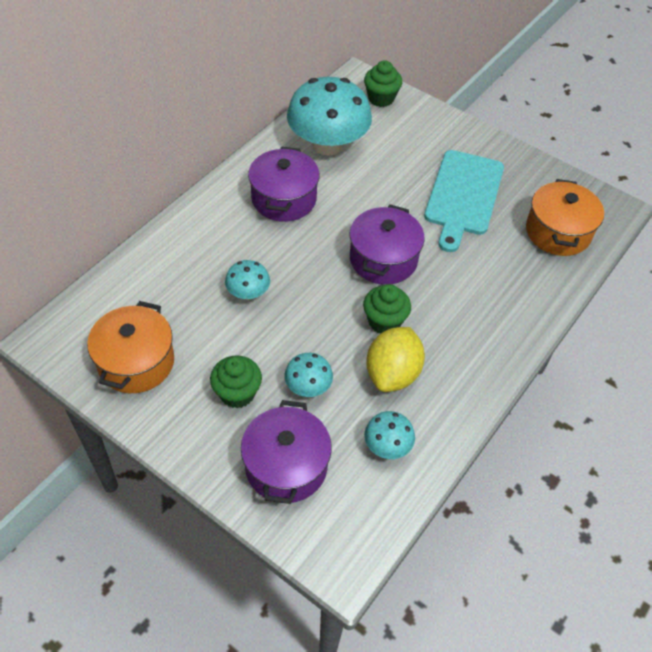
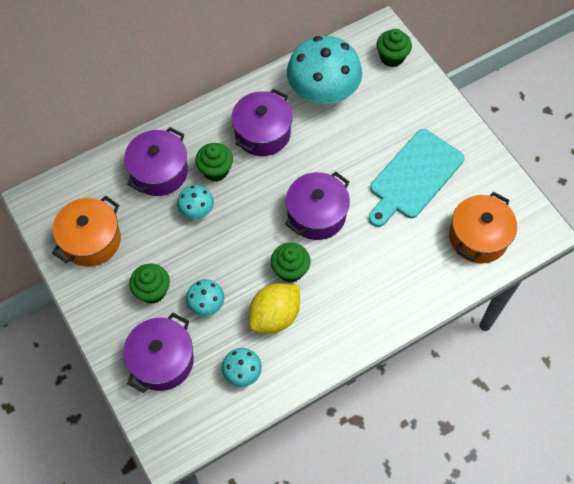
camera: 25 degrees right, 10 degrees up
none -> purple pot [124,127,188,196]
none -> green cupcake [195,143,233,181]

